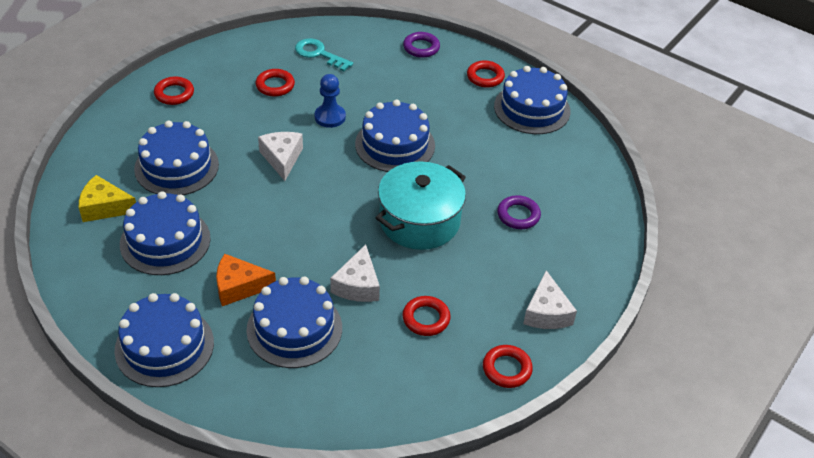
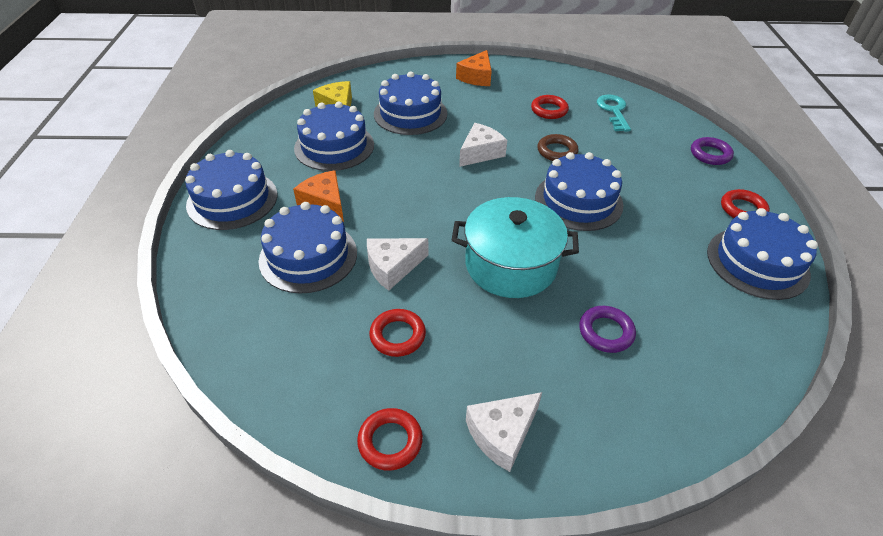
camera: 55 degrees right, 0 degrees up
red ring [154,76,194,105] -> orange cheese [456,50,492,86]
blue pawn [315,74,346,128] -> brown ring [538,134,578,161]

